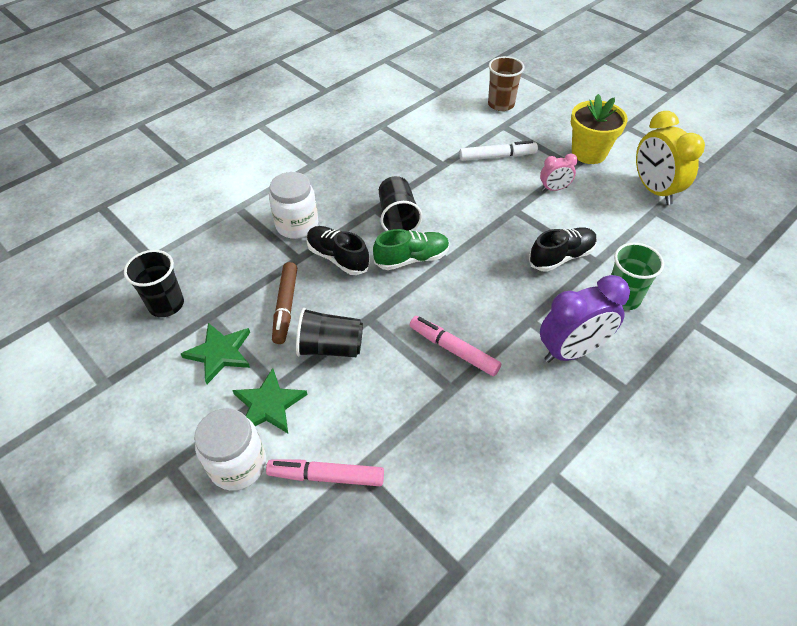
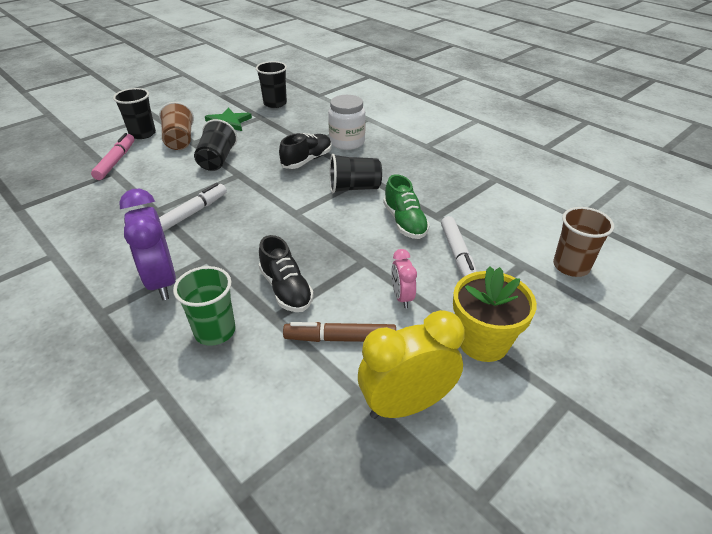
camera: 90 degrees right, 10 degrees down
white jar [194,408,266,491] -> black cup [113,88,156,139]
green star [232,368,308,433] -> brown cup [159,102,194,150]
brown marker [272,262,297,344] -> brown marker moved to [283,322,396,342]
green shoe [373,229,449,270] -> green shoe moved to [383,174,430,239]
pink marker [410,316,501,376] -> white marker [159,183,227,232]

